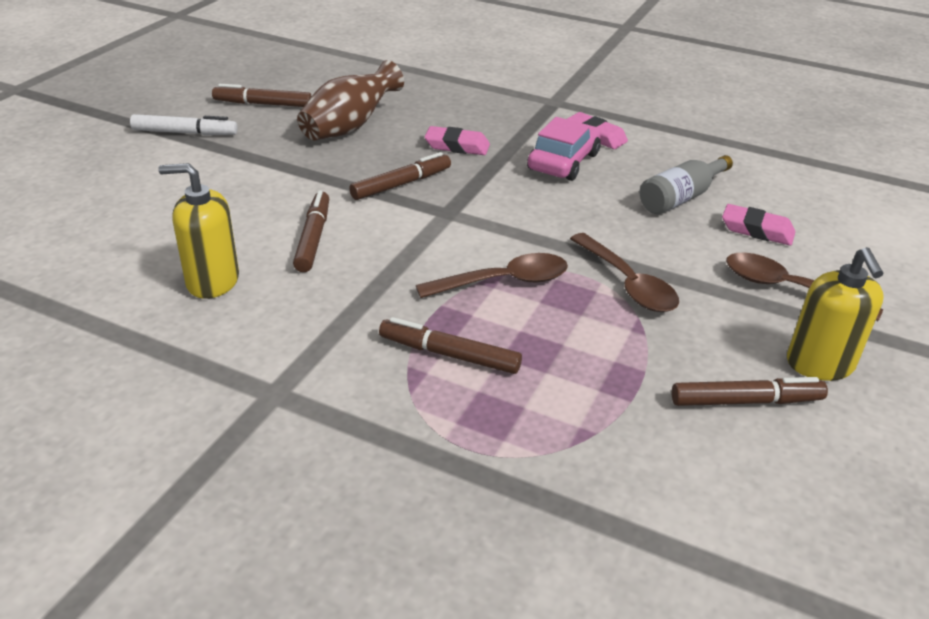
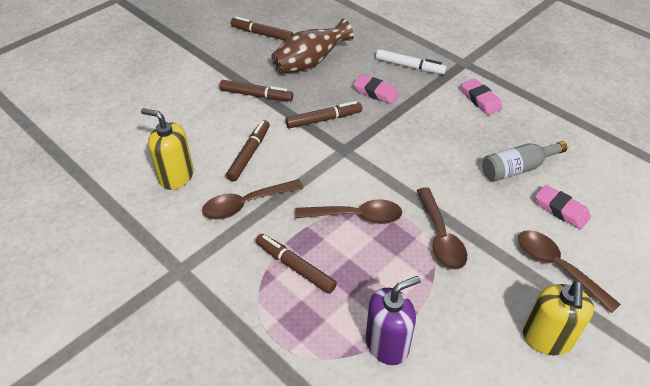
camera: 20 degrees right, 10 degrees up
white marker [130,114,238,135] -> white marker moved to [376,49,447,74]
pink car [527,117,601,181] -> none
brown marker [672,377,828,406] -> brown marker moved to [219,80,293,101]
none -> brown spoon [202,179,303,219]
none -> purple soap dispenser [366,276,421,365]

